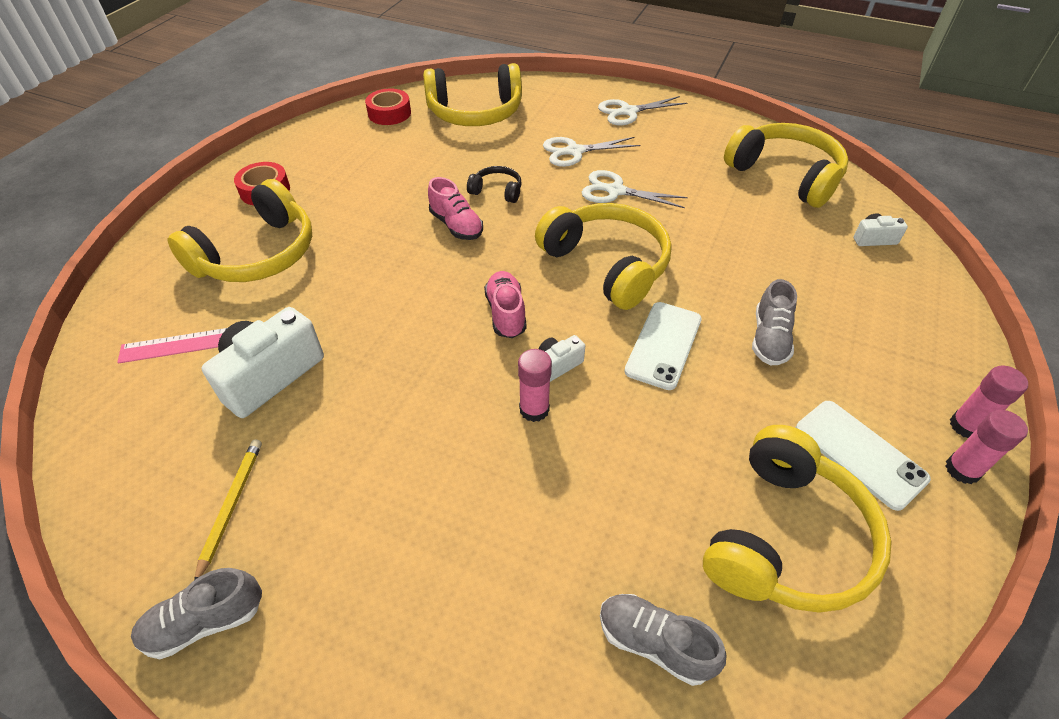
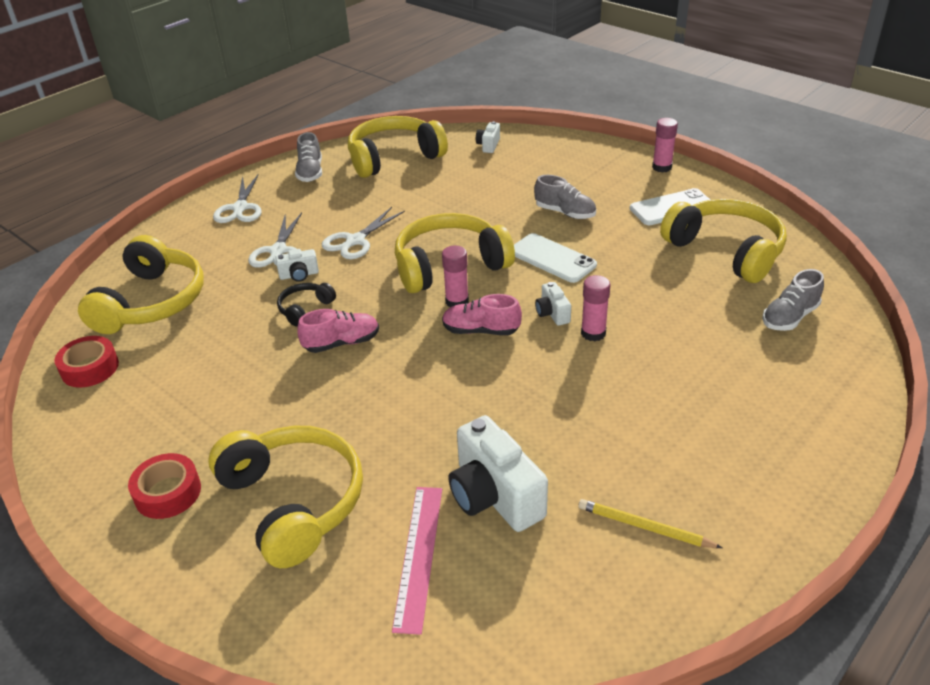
camera: 70 degrees left, 10 degrees down
grey shoe [131,568,262,659] -> grey shoe moved to [295,132,322,182]
pink glue stick [946,410,1028,484] -> pink glue stick moved to [442,245,469,307]
none -> white camera [275,249,319,282]

